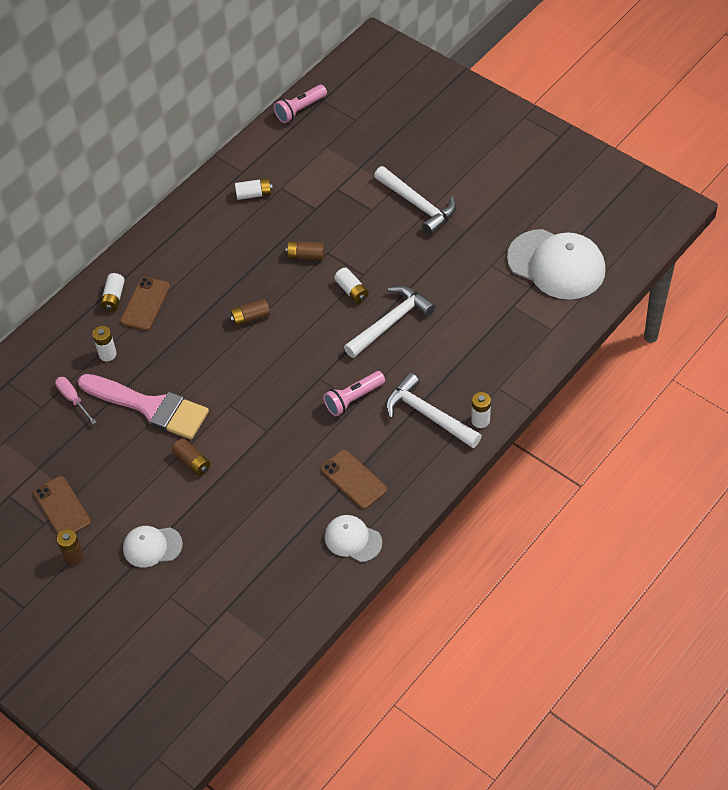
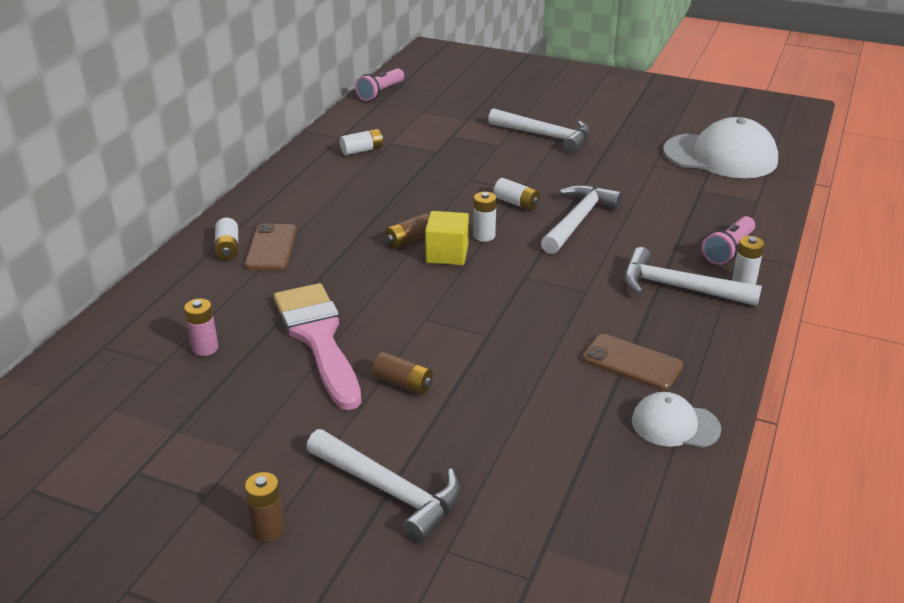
camera: 20 degrees left, 20 degrees down
brown phone [33,476,91,534] -> none
pink screwdriver [55,377,96,424] -> pink battery [184,298,218,356]
pink brush [78,374,209,439] -> pink brush turned 120 degrees counterclockwise [274,283,361,410]
white battery [93,326,117,361] -> white battery moved to [473,192,497,242]
white cap [123,526,183,567] -> white hammer [306,429,461,543]
brown battery [286,241,324,260] -> none
pink flashlight [323,371,385,416] -> pink flashlight moved to [702,216,755,265]
none -> yellow cube [425,211,469,265]

